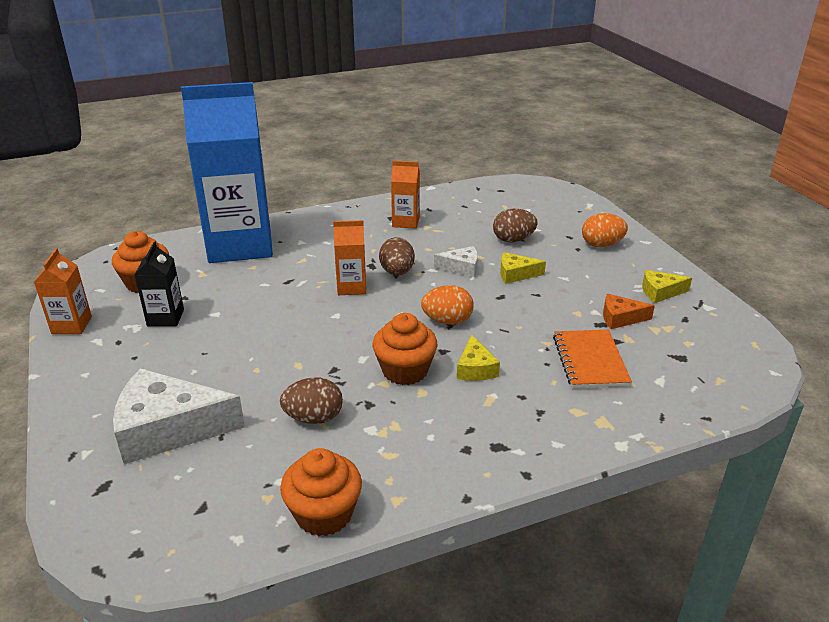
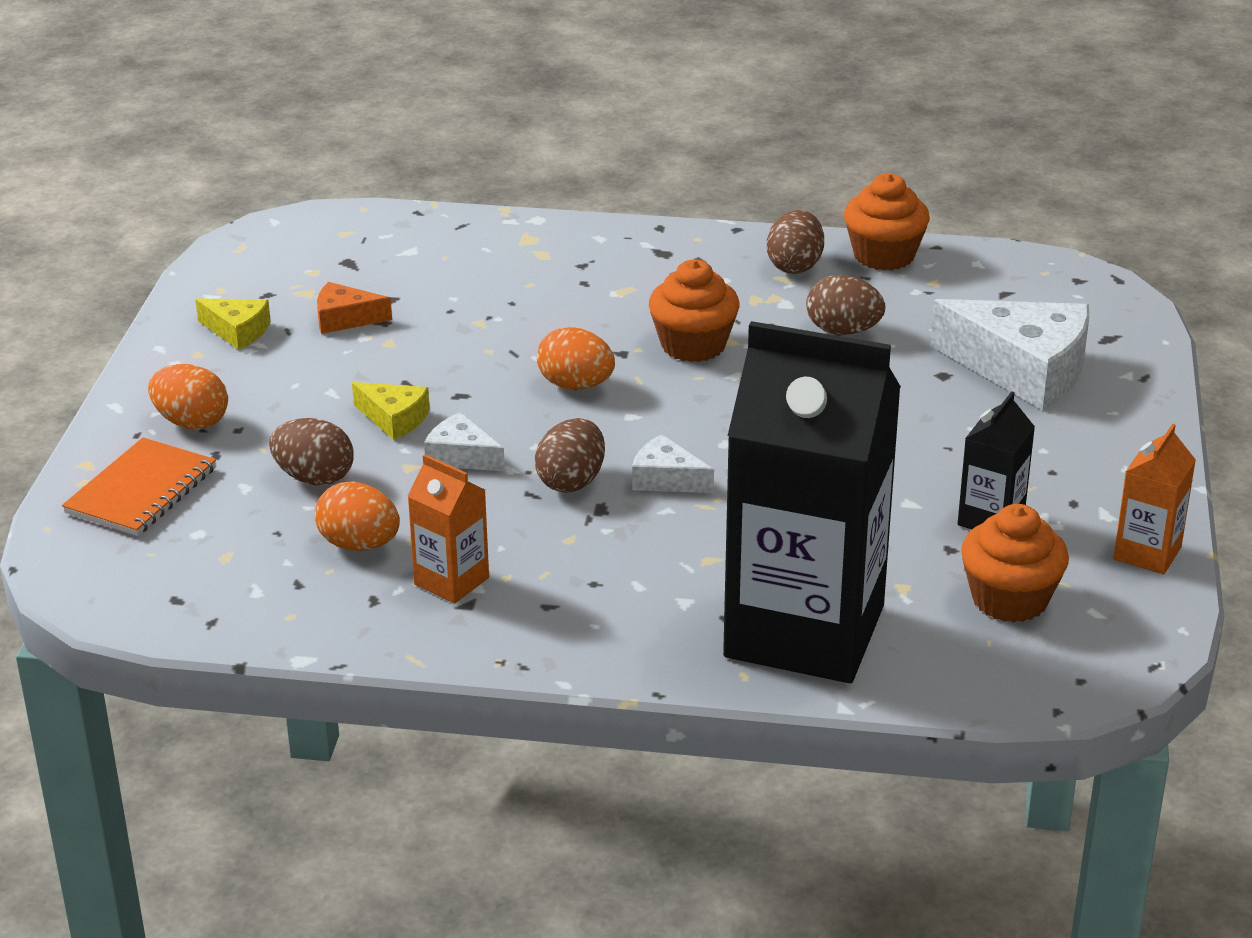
camera: 150 degrees left, 0 degrees up
blue carton [181,82,273,263] -> black carton [723,321,901,683]
orange carton [333,220,366,295] -> white cheese [632,434,714,493]
yellow cheese [457,334,500,381] -> none
orange notebook [553,330,632,388] -> orange notebook moved to [62,437,216,536]
orange cheese [603,294,655,329] -> orange cheese turned 150 degrees clockwise [317,282,392,334]
none -> orange egg [315,482,400,551]
none -> brown egg [767,210,824,274]

